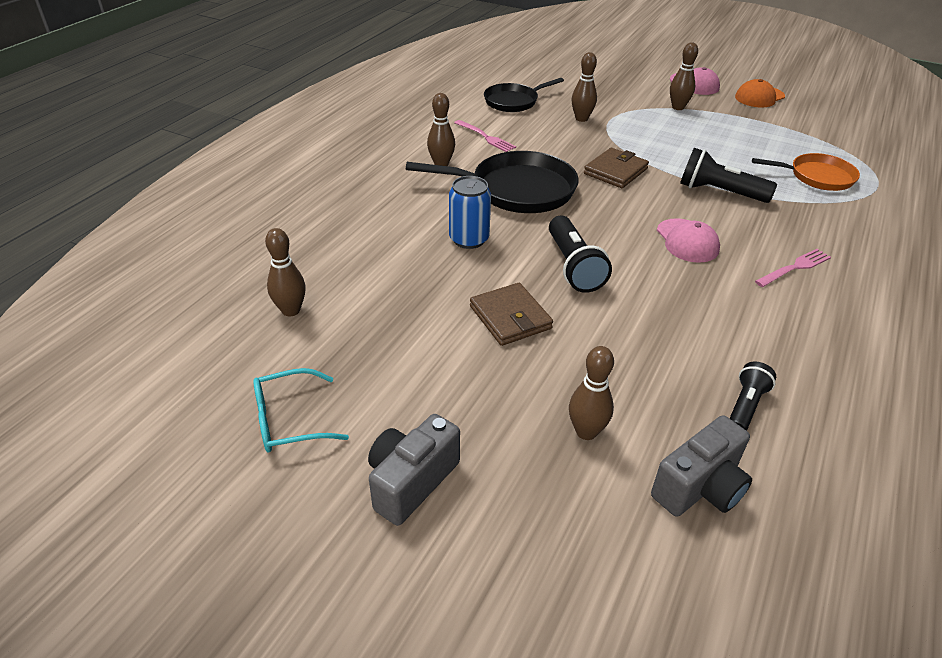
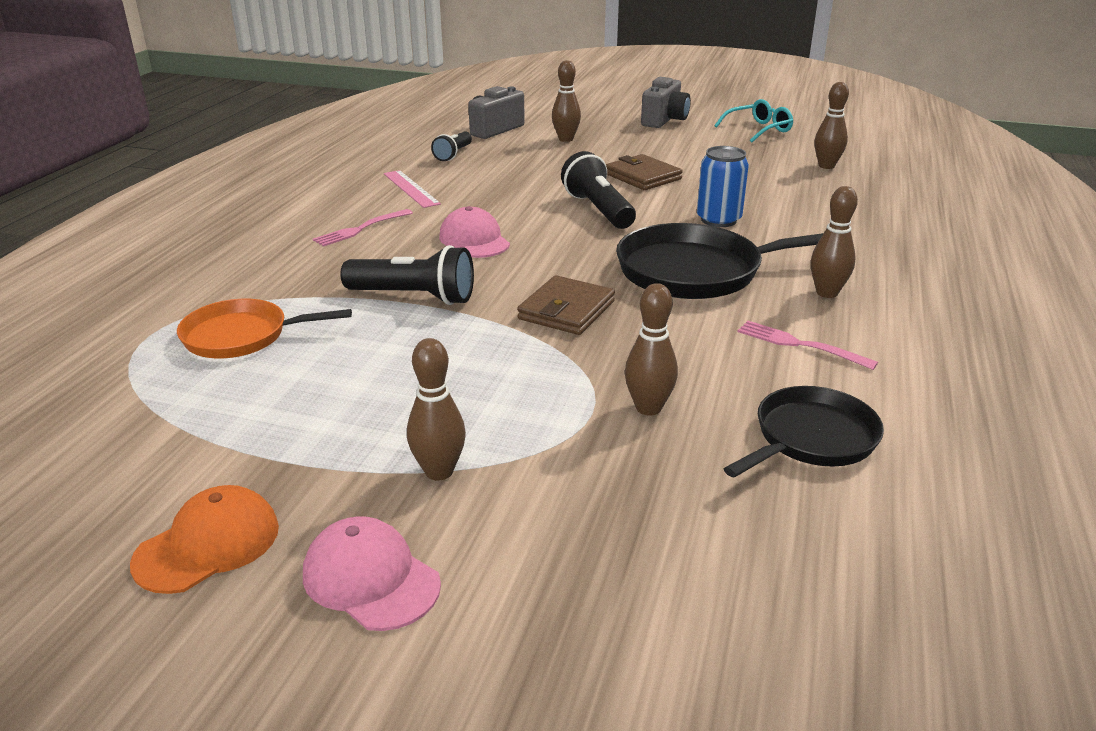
camera: 170 degrees right, 10 degrees down
none -> pink ruler [384,170,441,208]

